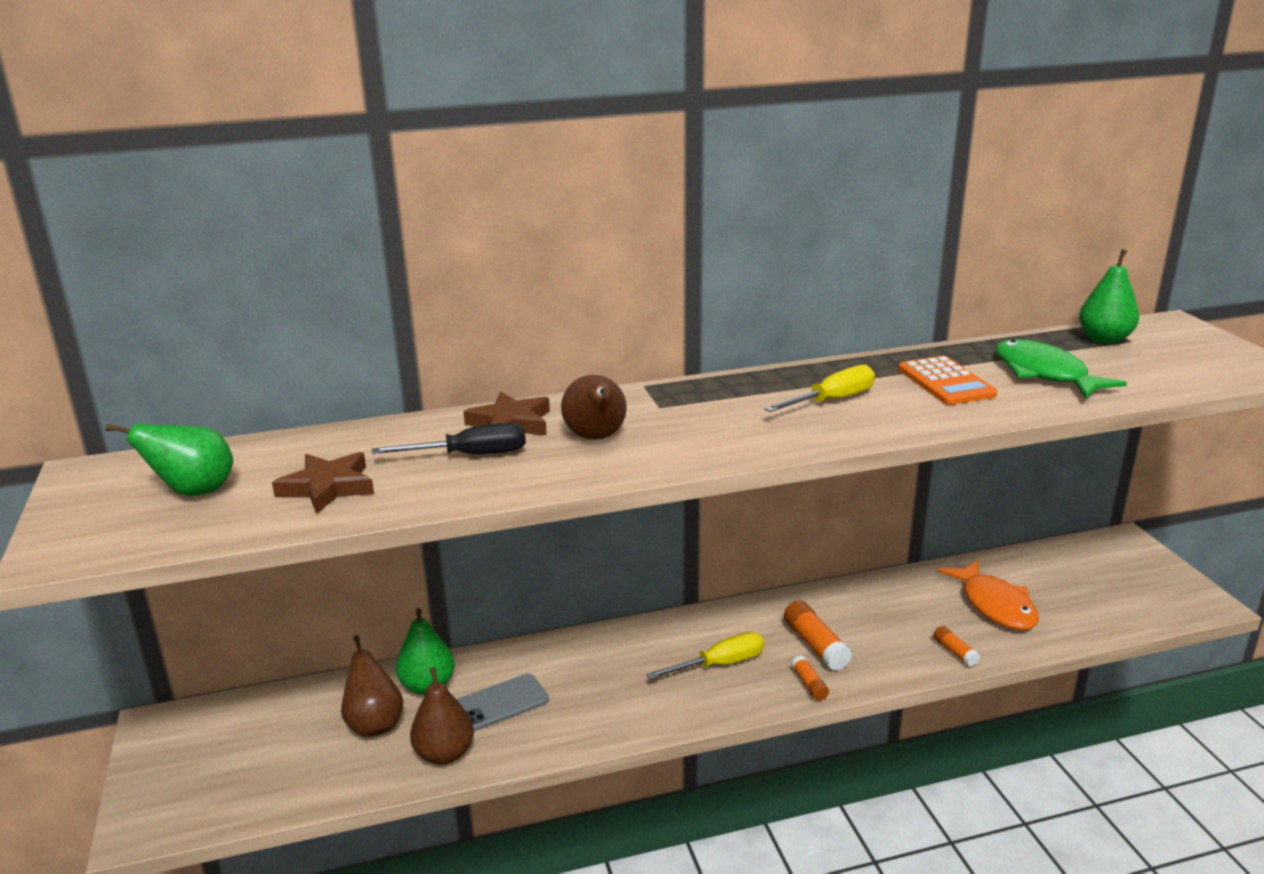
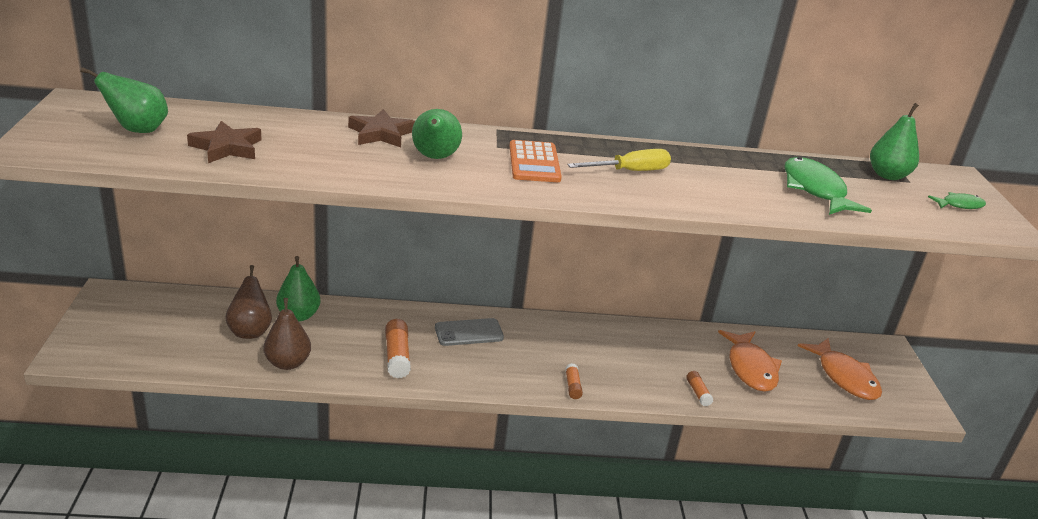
camera: 10 degrees right, 5 degrees up
black screwdriver [372,423,526,454] -> none
grey phone [456,674,549,732] -> grey phone moved to [435,318,504,346]
brown pear [561,375,627,440] -> green pear [412,109,462,159]
yellow screwdriver [646,632,764,679] -> none
orange glue stick [784,601,852,671] -> orange glue stick moved to [385,319,411,378]
orange calculator [898,356,997,405] -> orange calculator moved to [509,140,562,182]
none -> orange fish [798,338,882,400]
none -> green fish [928,192,986,209]

